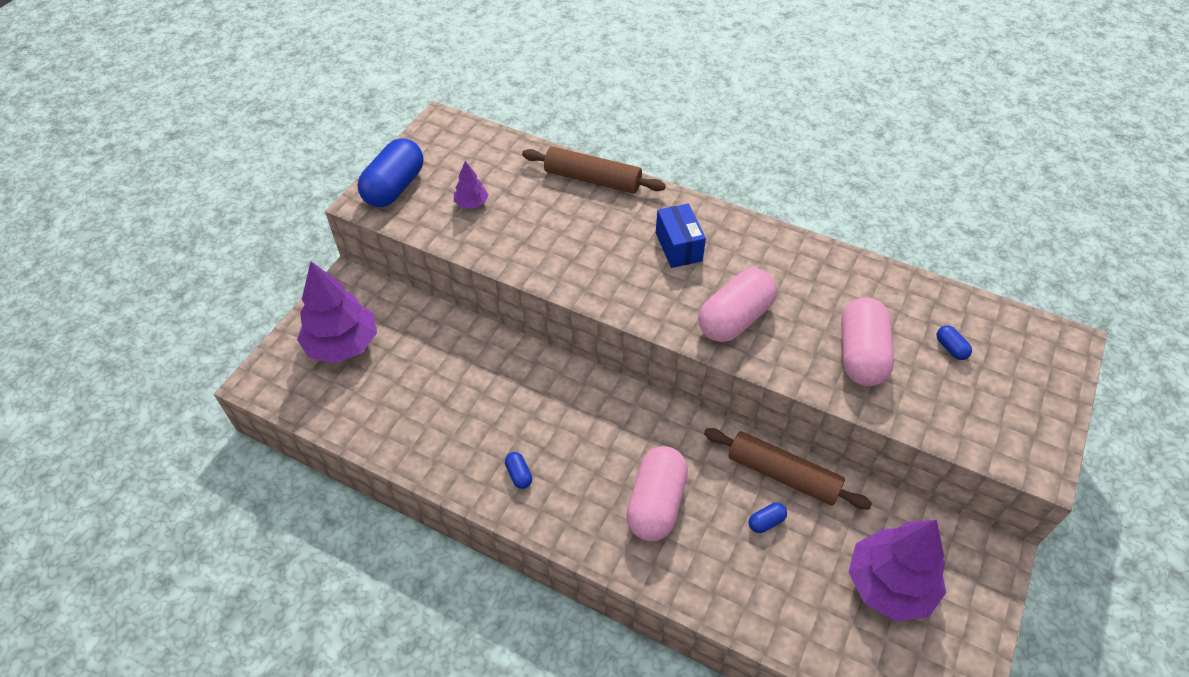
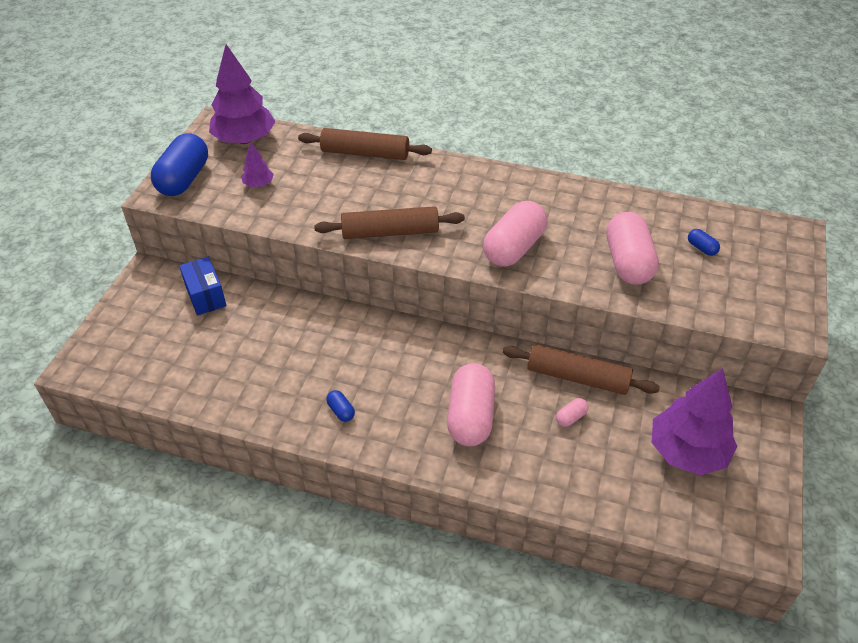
camera: 10 degrees left, 5 degrees down
purple tree [297,262,377,363] -> purple tree moved to [209,44,276,144]
blue box [656,204,706,268] -> blue box moved to [179,257,227,316]
blue capsule [749,503,787,533] -> pink capsule [556,398,588,427]
none -> brown rolling pin [314,206,465,239]

